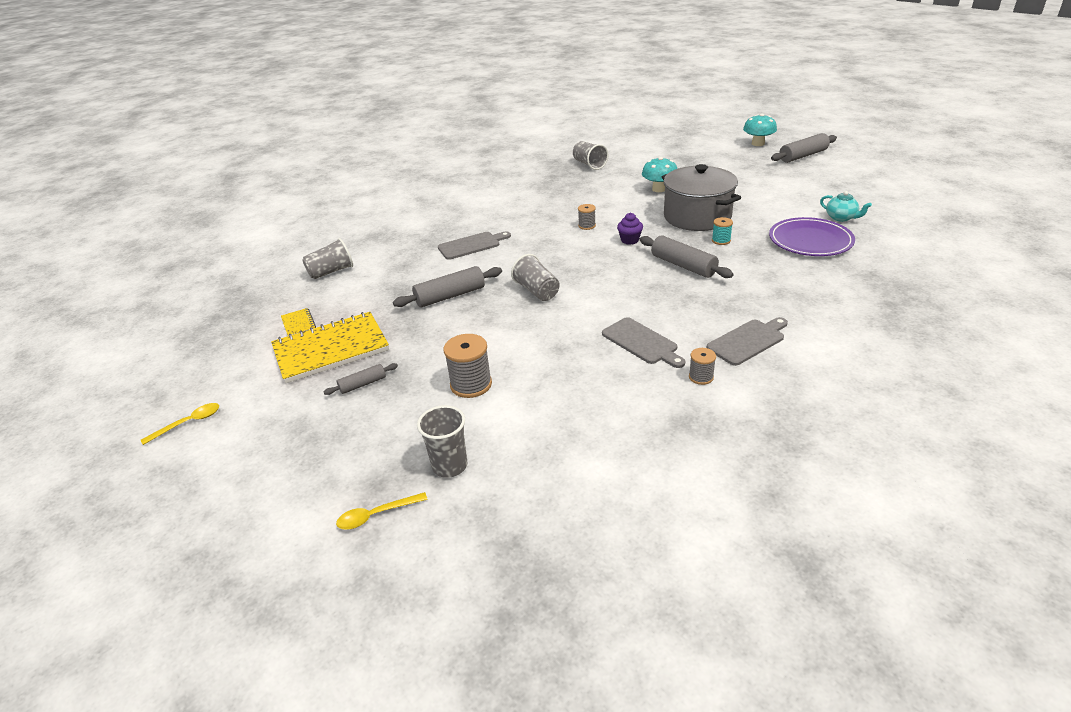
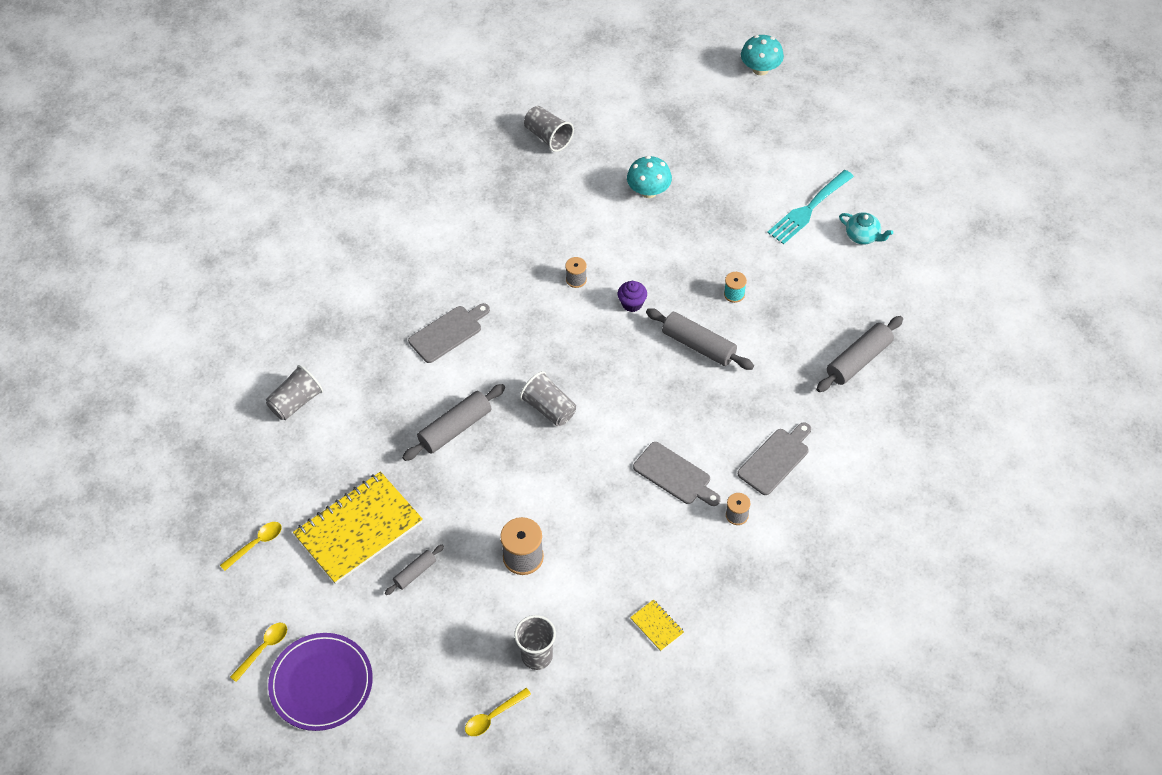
camera: 15 degrees left, 20 degrees up
yellow notebook [281,308,316,336] -> yellow notebook moved to [630,599,684,651]
grey pot [662,164,741,231] -> none
purple plate [769,217,855,256] -> purple plate moved to [268,633,373,731]
grey rolling pin [771,133,837,163] -> grey rolling pin moved to [816,316,903,392]
none -> yellow spoon [220,522,282,571]
none -> turquoise fork [767,170,854,244]

